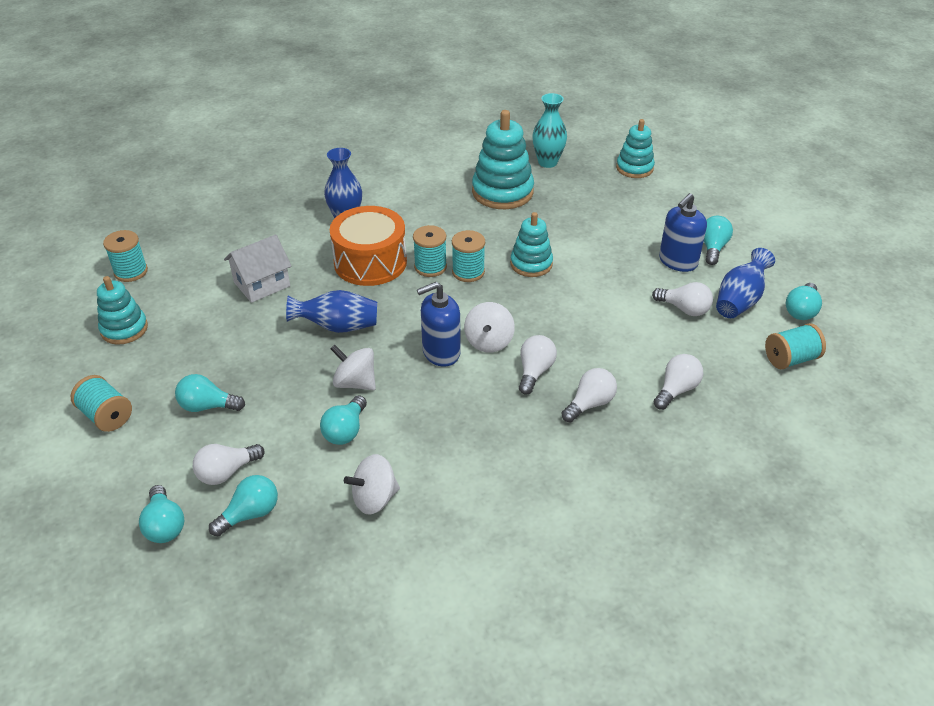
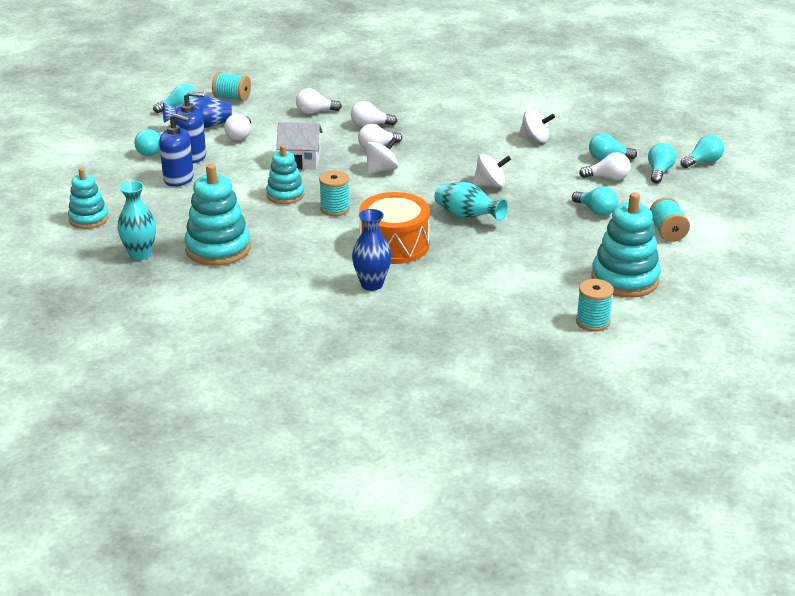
camera: 140 degrees left, 10 degrees down
turquoise stacking toy [97,276,148,345] -> turquoise stacking toy [591,192,661,298], size x1.60
white house [224,235,292,303] -> white house moved to [276,122,323,169]
blue vase [286,290,377,333] -> turquoise vase [434,182,508,221]
turquoise light bulb [320,395,367,445] -> turquoise light bulb moved to [681,135,724,168]
white spinning top [330,345,376,390] -> white spinning top turned 75 degrees counterclockwise [472,154,511,188]
turquoise spool [413,225,447,277] -> none
blue soap dispenser [417,282,461,367] -> blue soap dispenser moved to [159,113,194,187]
white light bulb [652,282,713,316] -> white light bulb turned 150 degrees counterclockwise [224,114,251,141]

